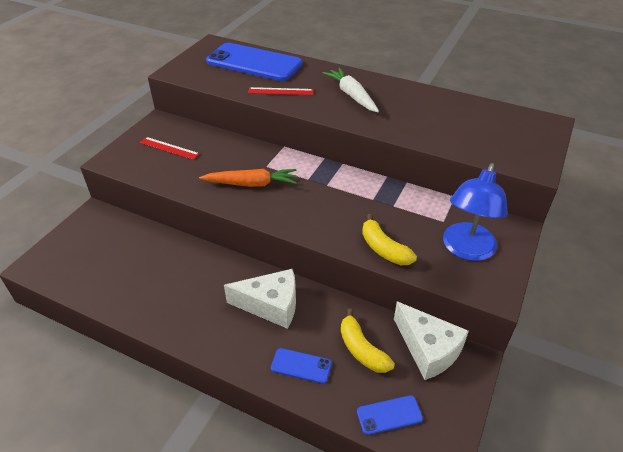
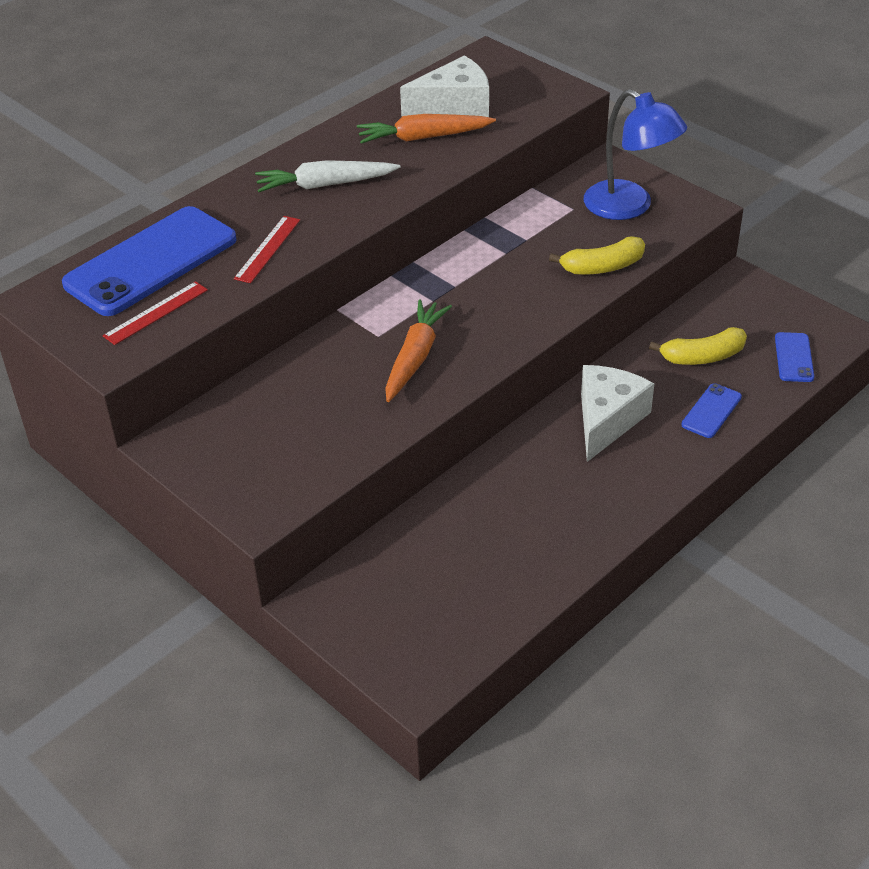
camera: 70 degrees left, 0 degrees up
red ruler [140,137,200,160] -> red ruler moved to [103,281,208,345]
white cheese [394,302,469,380] -> white cheese moved to [400,55,489,117]
none -> orange carrot [357,114,496,144]

